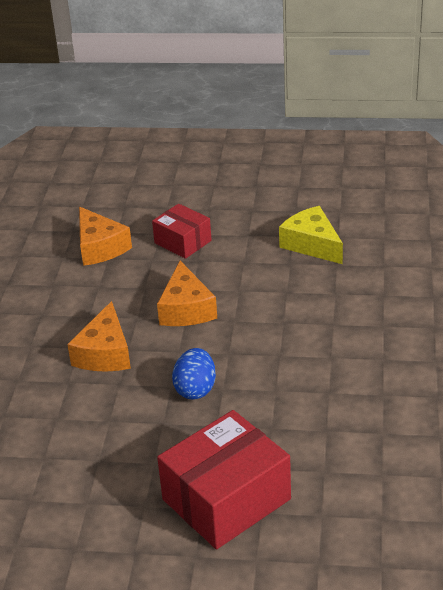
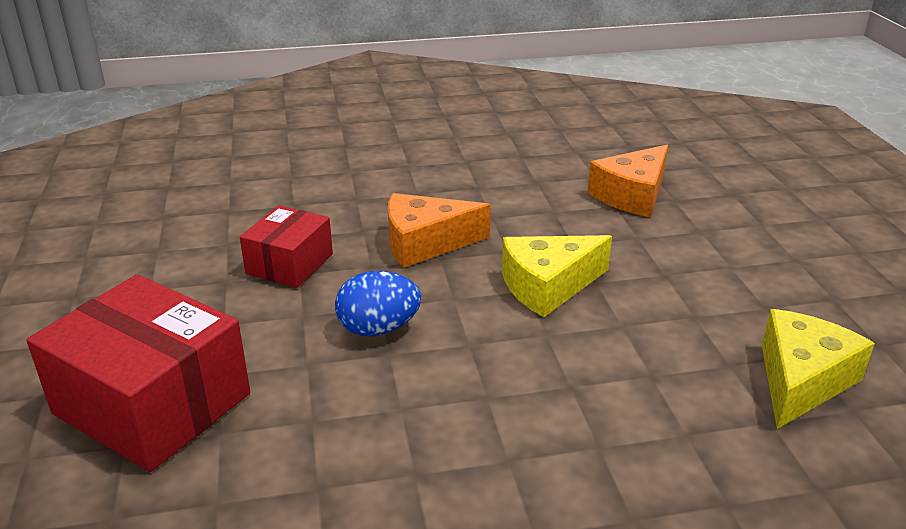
camera: 70 degrees right, 5 degrees down
red box [152,204,212,259] -> red box moved to [240,205,333,288]
orange cheese [157,261,217,326] -> yellow cheese [502,235,612,317]

